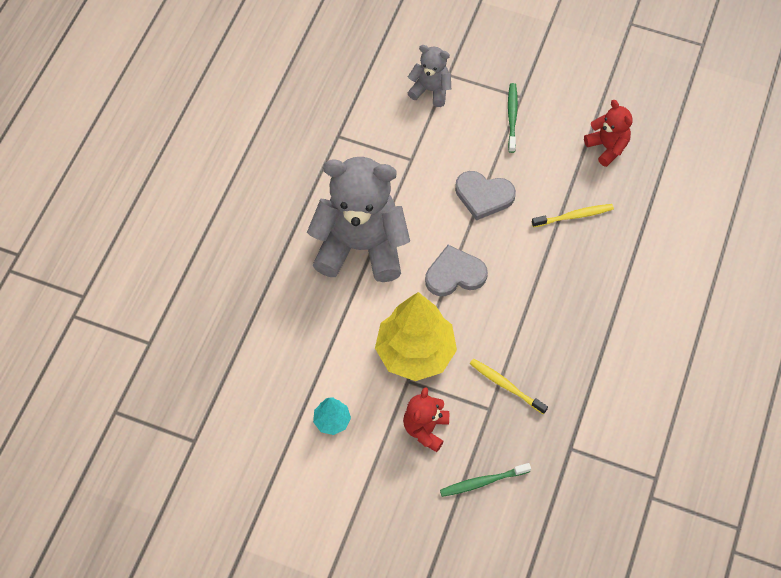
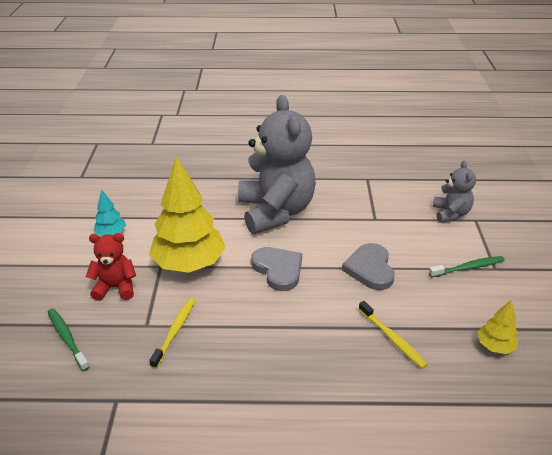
camera: 70 degrees right, 25 degrees down
red teddy bear [584,100,633,167] -> yellow tree [478,299,518,354]

